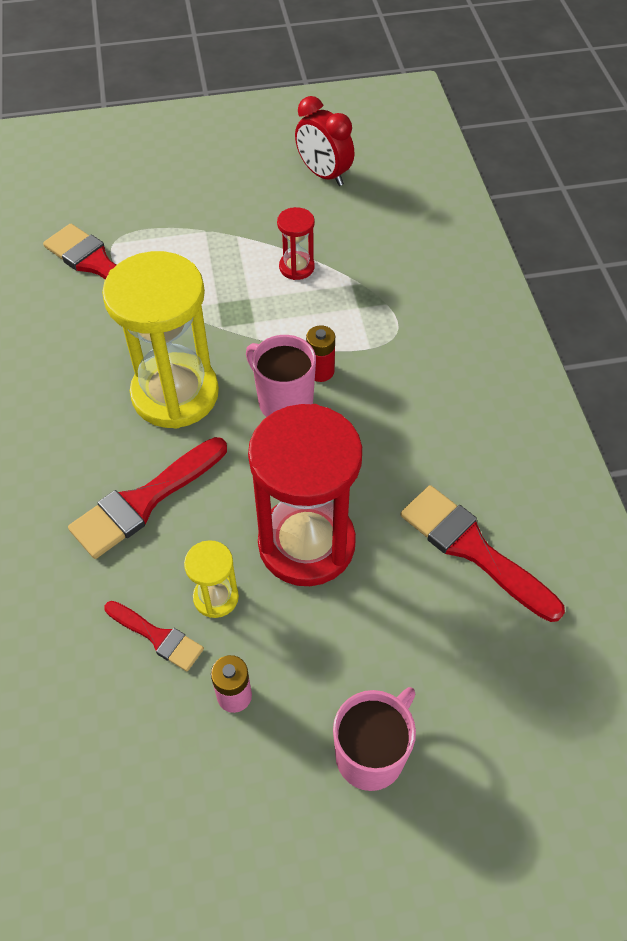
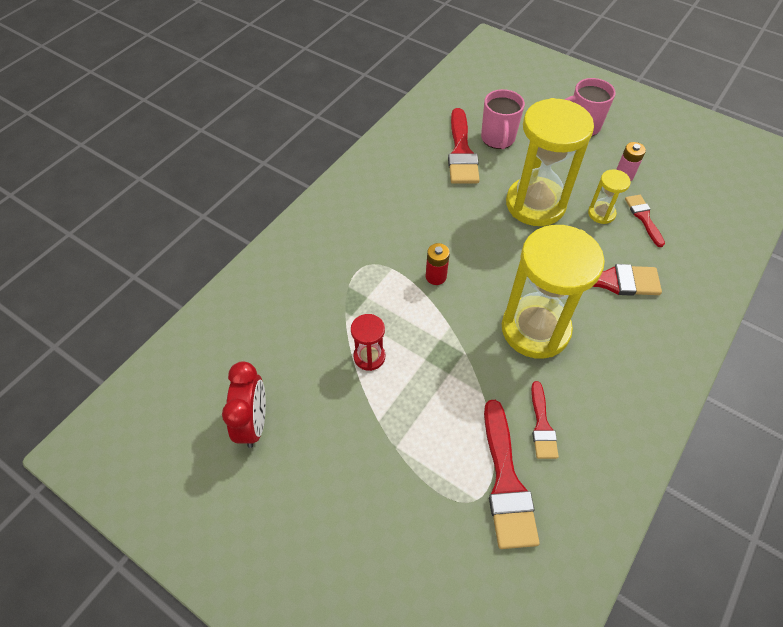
camera: 135 degrees left, 0 degrees up
pink mug [246,335,316,417] -> pink mug moved to [481,89,525,149]
red hourglass [248,404,362,586] -> yellow hourglass [506,98,594,226]
none -> red brush [531,381,559,459]

